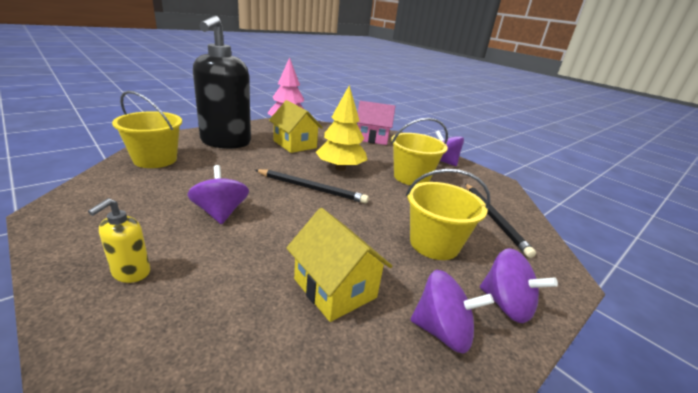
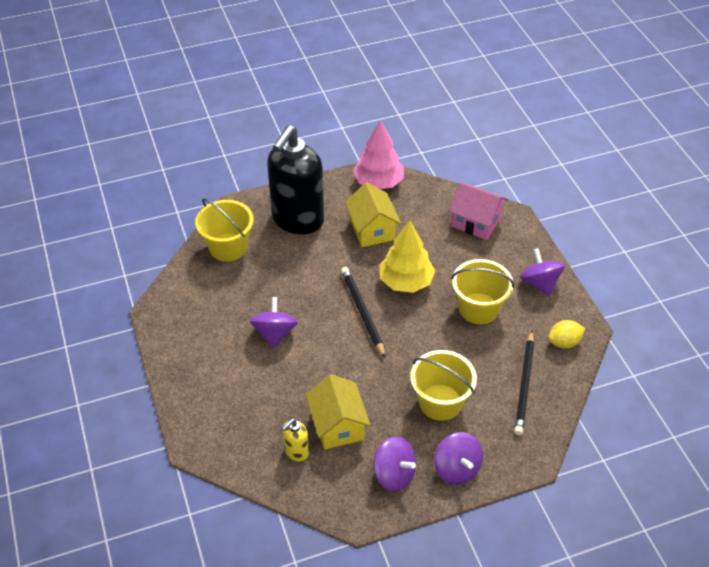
camera: 25 degrees right, 20 degrees up
yellow soap dispenser [88,198,150,283] -> yellow soap dispenser moved to [282,418,309,461]
black pencil [255,169,369,204] -> black pencil turned 150 degrees counterclockwise [341,267,385,358]
none -> yellow lemon [548,320,585,349]

